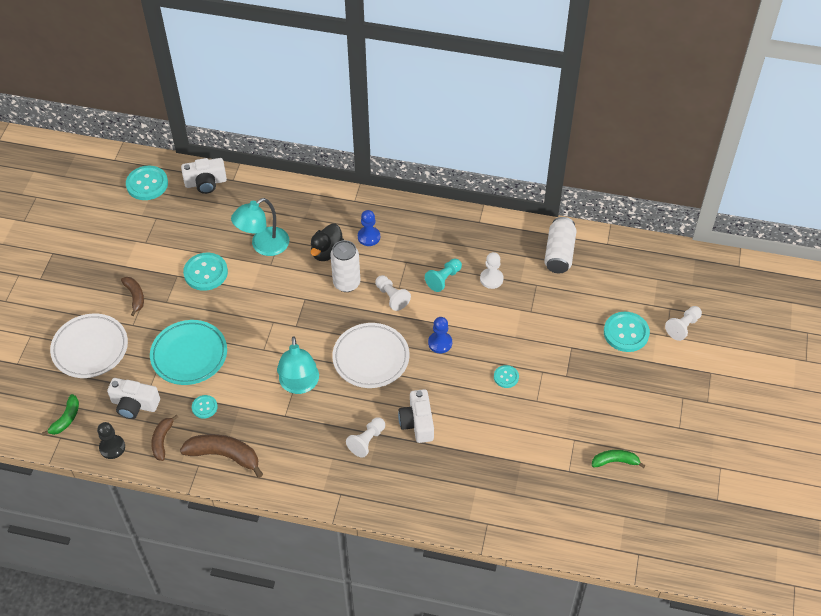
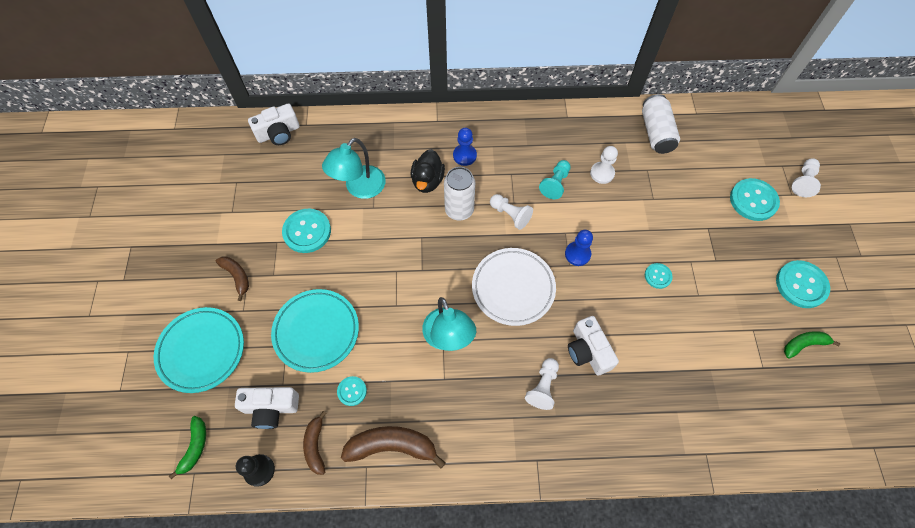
camera: 15 degrees left, 10 degrees up
white plate [50,314,128,378] -> turquoise plate [154,307,244,393]
turquoise button [126,166,168,200] -> turquoise button moved to [776,260,830,308]

